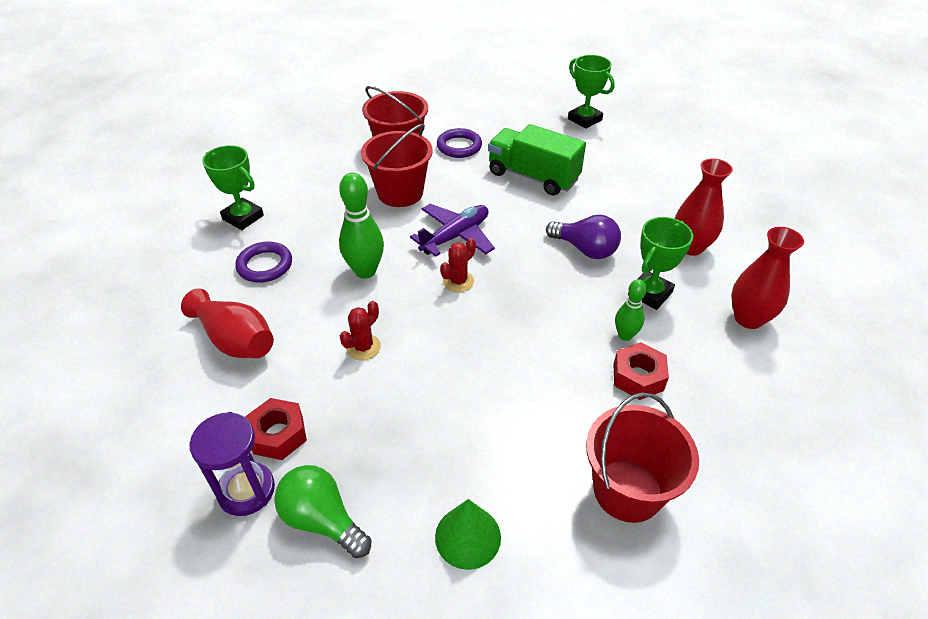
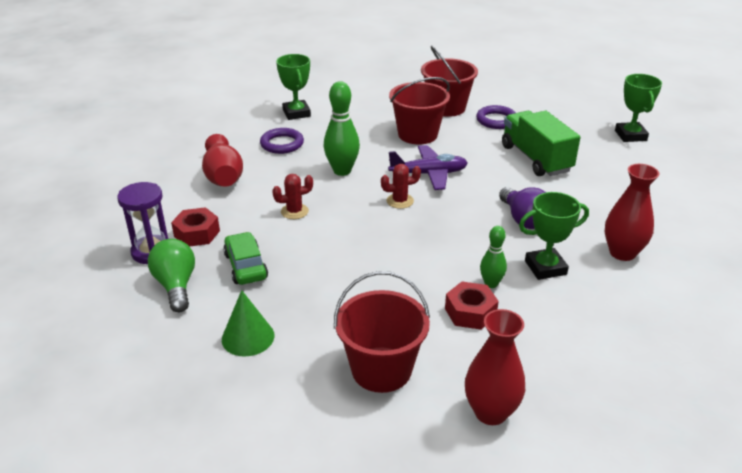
camera: 35 degrees right, 10 degrees down
red vase [731,227,804,329] -> red vase moved to [465,309,525,425]
none -> green car [223,232,268,285]

